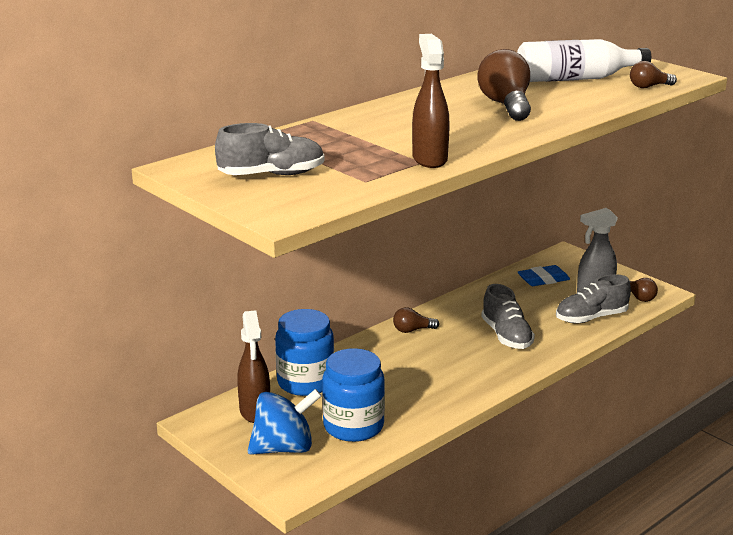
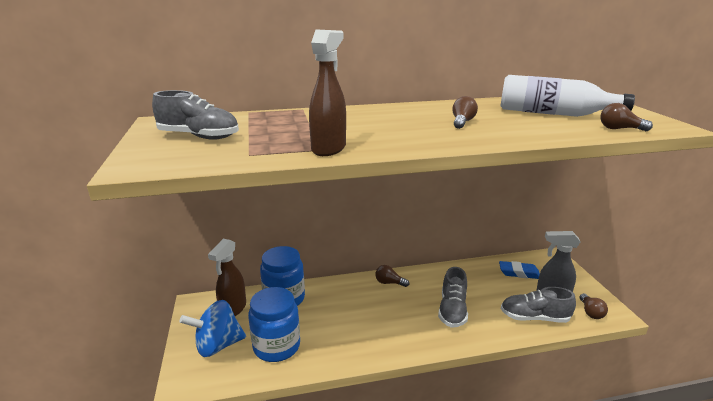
camera: 30 degrees right, 0 degrees up
blue spinning top [248,389,321,455] -> blue spinning top turned 150 degrees clockwise [179,300,246,357]
brown light bulb [477,49,531,121] -> brown light bulb [452,96,478,129], size x0.53

